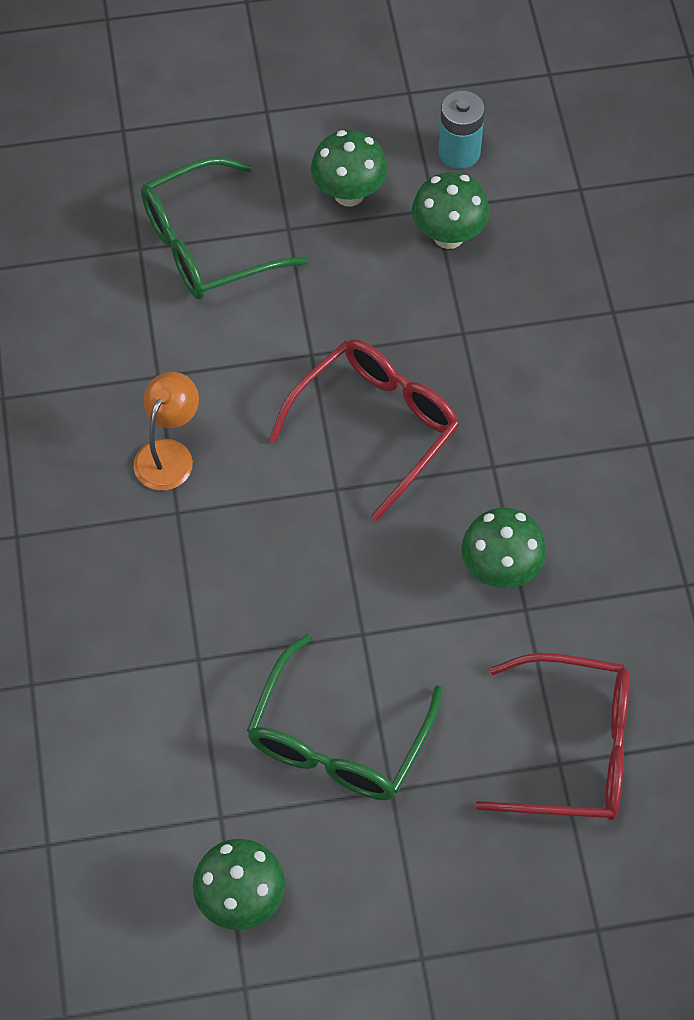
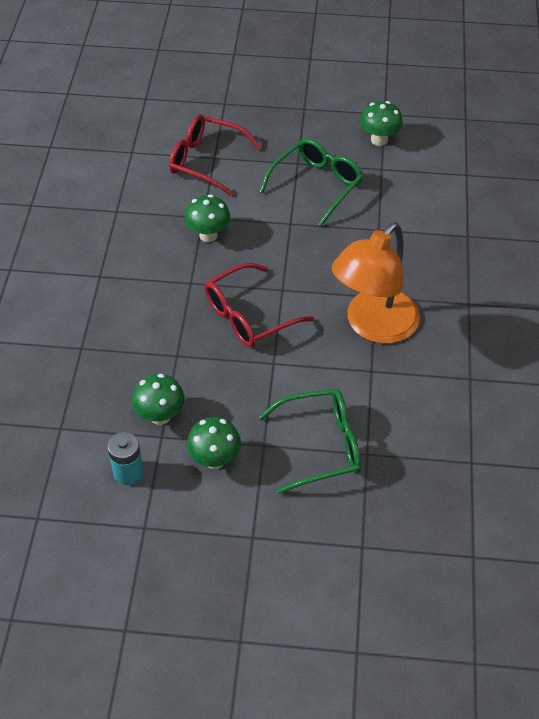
camera: 165 degrees left, 10 degrees down
orange lamp [134,372,199,490] -> orange lamp [332,222,420,344], size x2.07

